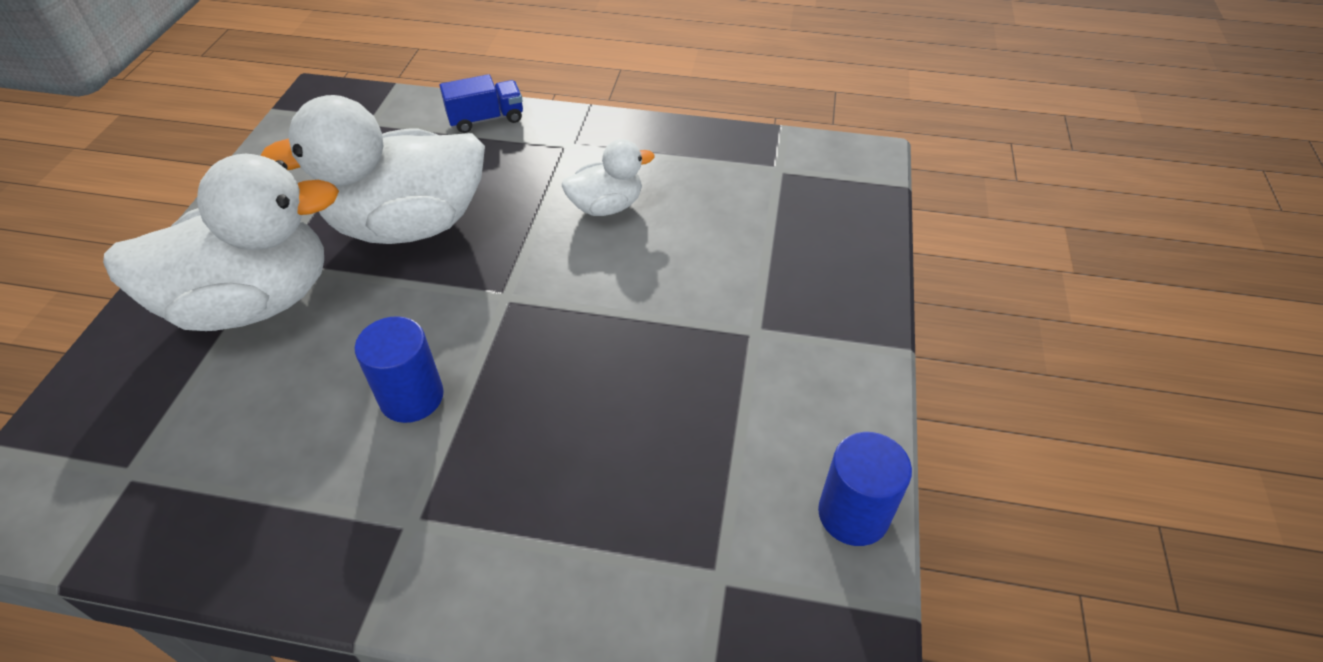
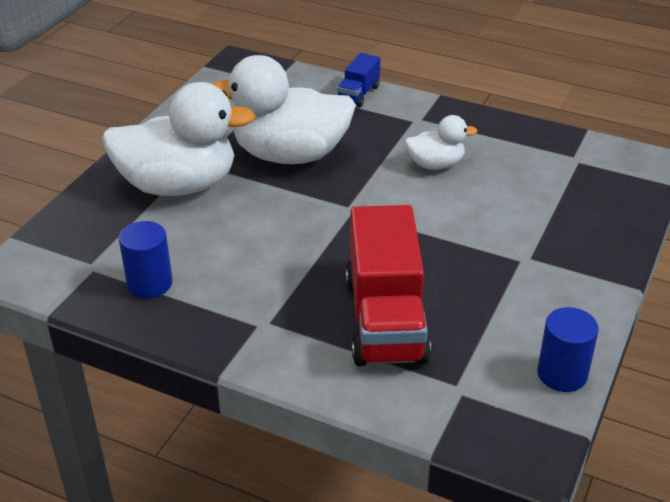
camera: 15 degrees right, 10 degrees down
blue cylinder [354,316,444,423] -> blue cylinder moved to [119,221,173,298]
blue truck [440,74,523,133] -> blue truck turned 120 degrees clockwise [337,53,380,107]
none -> red truck [346,205,431,366]

